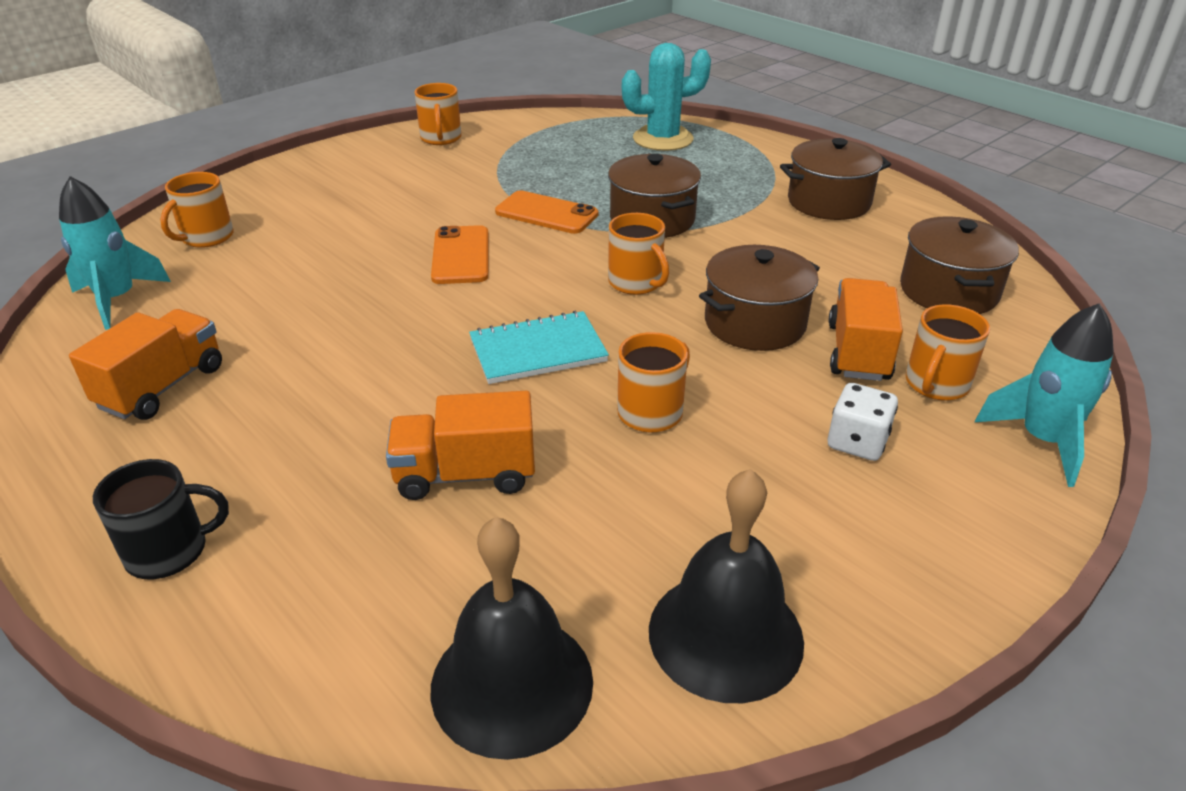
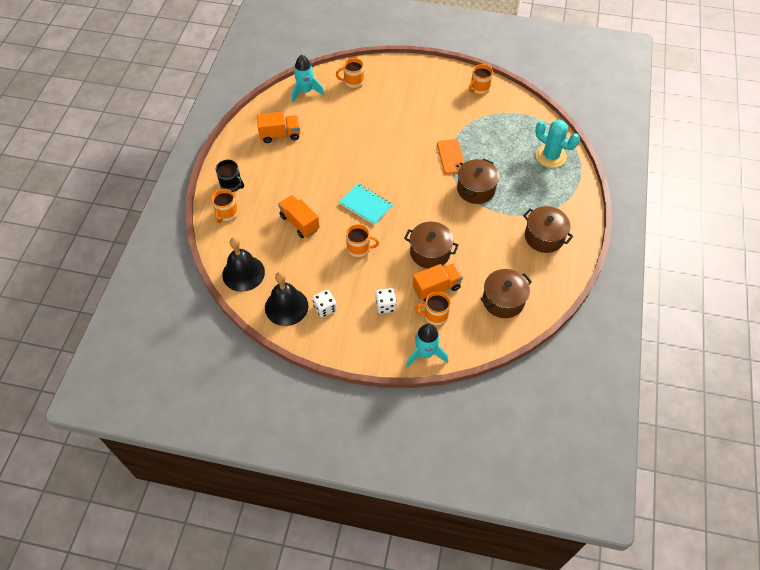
camera: 55 degrees right, 20 degrees up
orange phone [431,225,488,284] -> none
orange mug [608,213,669,295] -> orange mug moved to [211,189,238,223]
none -> white dice [312,290,337,318]

